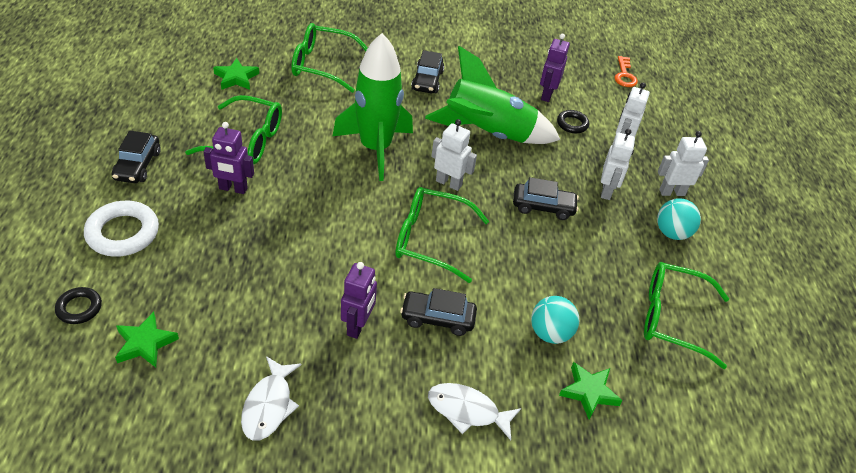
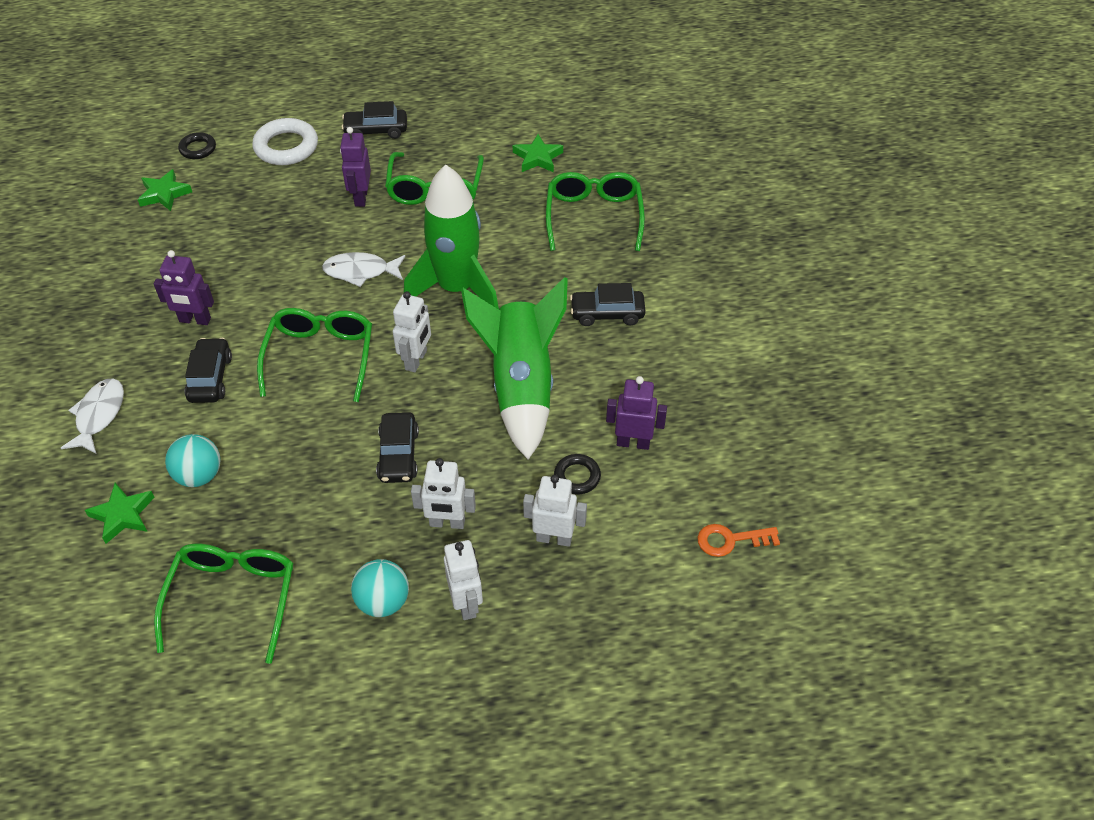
camera: 85 degrees right, 5 degrees up
white fish [241,356,301,441] -> white fish moved to [322,252,405,287]

